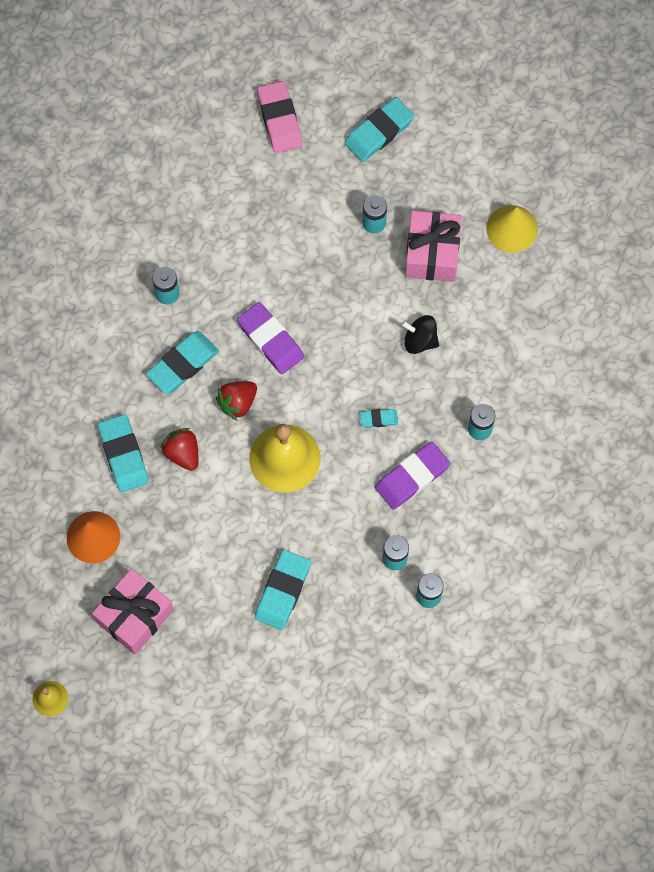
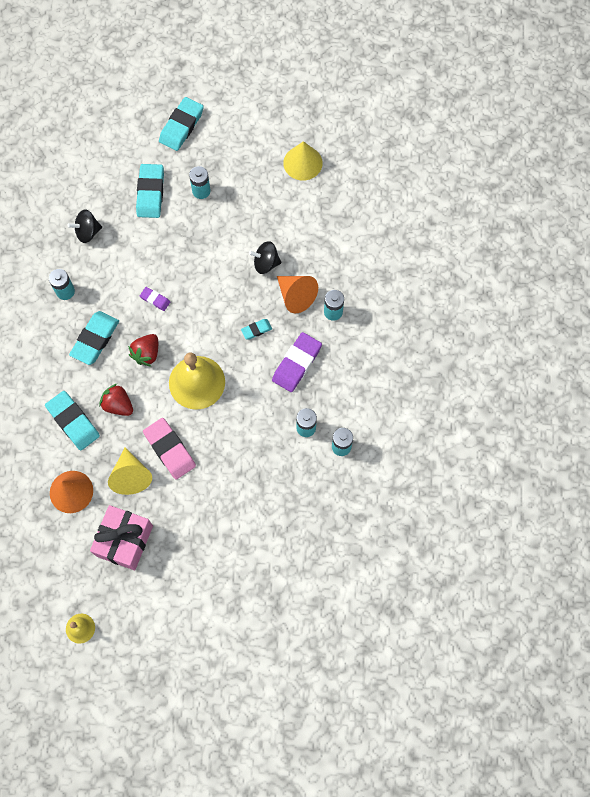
camera: 20 degrees left, 0 degrees up
purple eraser [237,302,304,374] -> purple eraser [140,287,170,311], size x0.51
turquoise eraser [255,550,311,630] -> turquoise eraser moved to [136,164,164,218]
pink eraser [257,81,302,153] -> pink eraser moved to [143,418,196,480]
pink gift [405,211,461,282] -> none
none -> black spinning top [67,209,102,243]
none -> yellow cone [108,447,152,495]
none -> orange cone [277,276,318,313]

